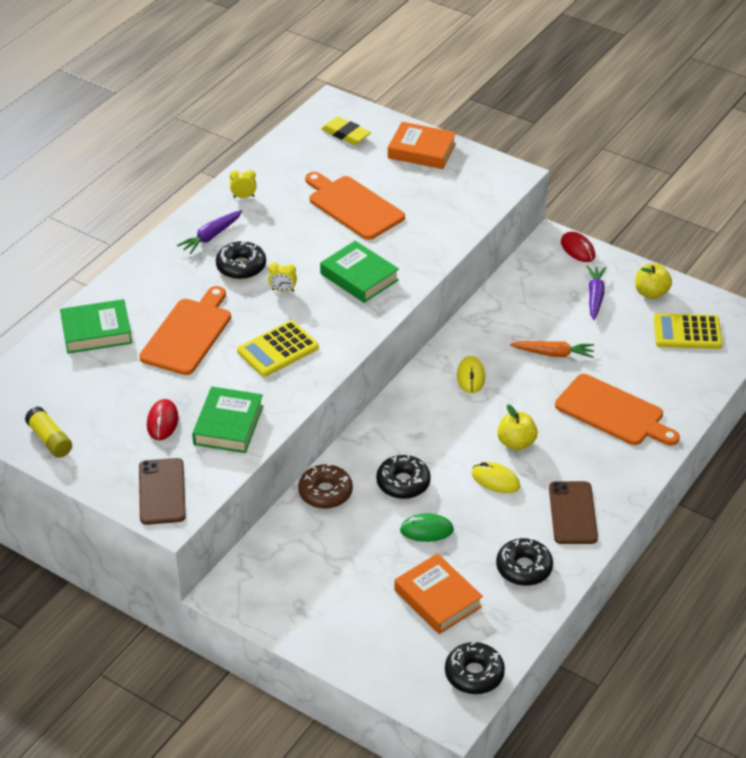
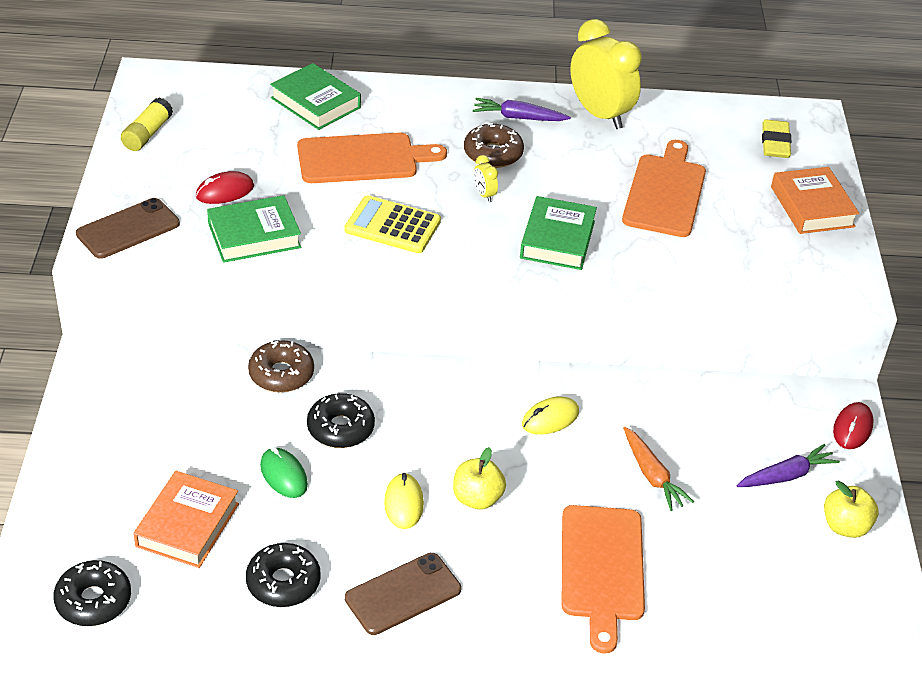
camera: 55 degrees right, 0 degrees up
black donut [216,241,266,279] -> brown donut [464,123,524,168]
yellow clock [230,170,256,198] -> yellow clock [570,19,642,129], size x2.49
yellow calculator [654,313,723,349] -> none

